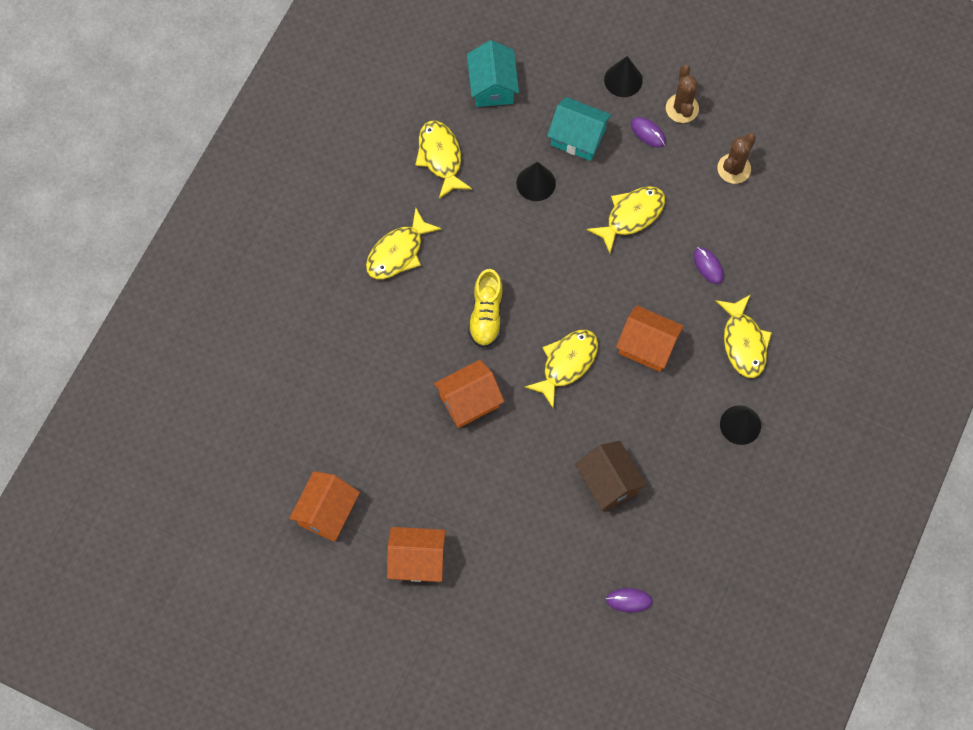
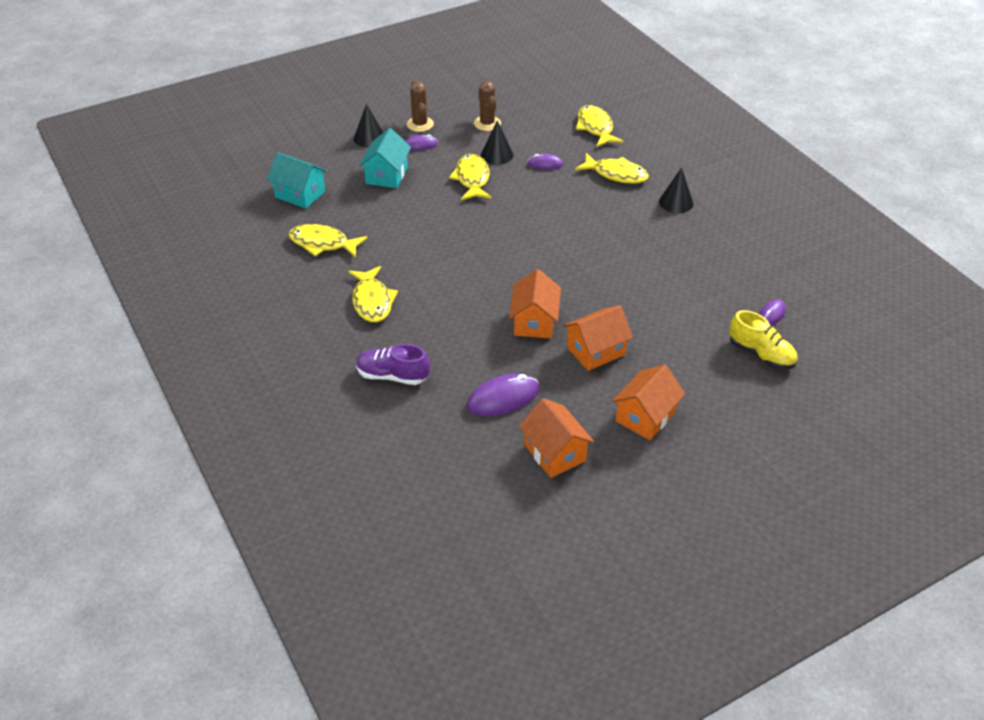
camera: 55 degrees left, 25 degrees down
yellow shoe [468,269,503,348] -> yellow shoe moved to [729,310,798,370]
black cone [517,162,556,201] -> black cone moved to [481,120,513,165]
yellow fish [525,330,598,408] -> yellow fish moved to [576,105,623,147]
turquoise house [547,97,612,161] -> turquoise house turned 45 degrees counterclockwise [359,128,411,188]
brown house [575,441,647,512] -> none
orange house [616,305,684,372] -> orange house moved to [563,305,633,371]
brown cactus [666,65,699,123] -> brown cactus turned 45 degrees clockwise [407,80,434,132]
none -> purple shoe [356,344,430,385]
none -> purple mouse [466,374,539,416]

